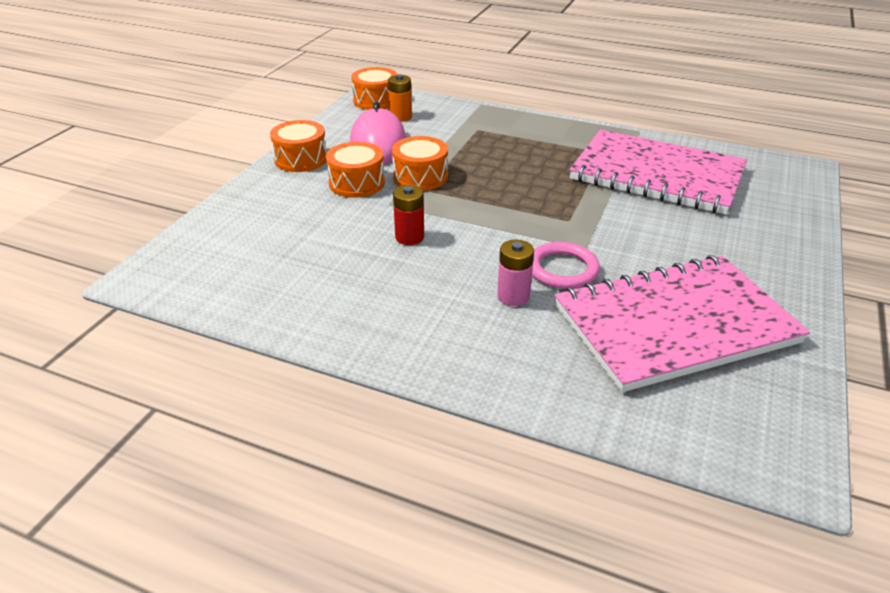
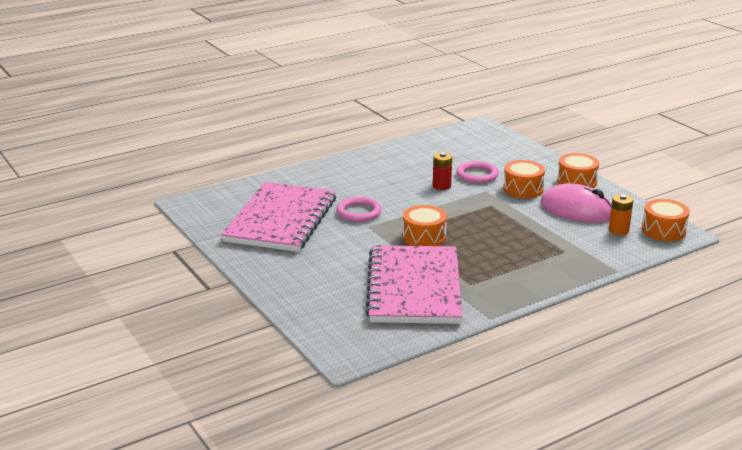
camera: 125 degrees right, 10 degrees down
orange drum [392,136,448,191] -> orange drum moved to [402,205,447,246]
pink battery [497,240,534,306] -> none
pink notebook [570,129,747,215] -> pink notebook turned 60 degrees counterclockwise [365,245,462,324]
none -> pink ring [456,161,499,183]

